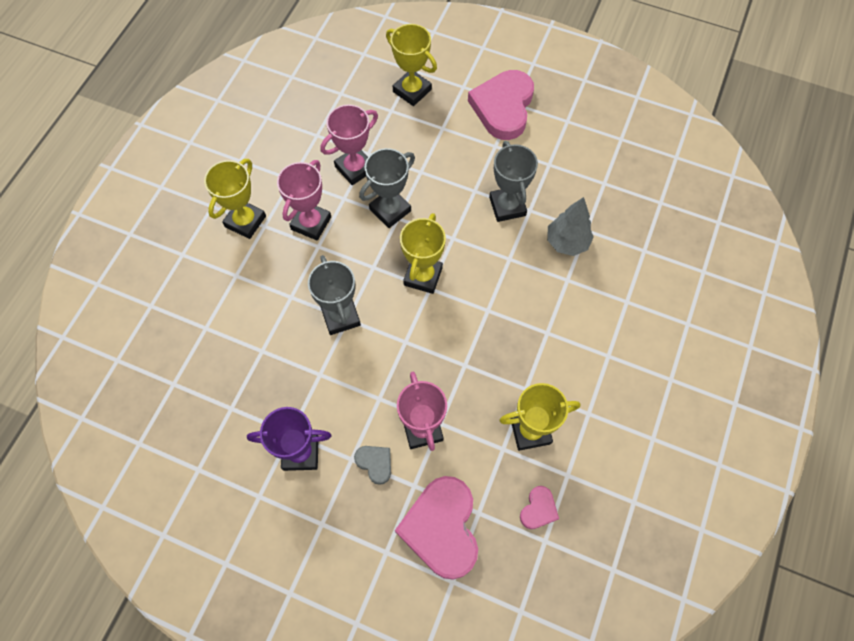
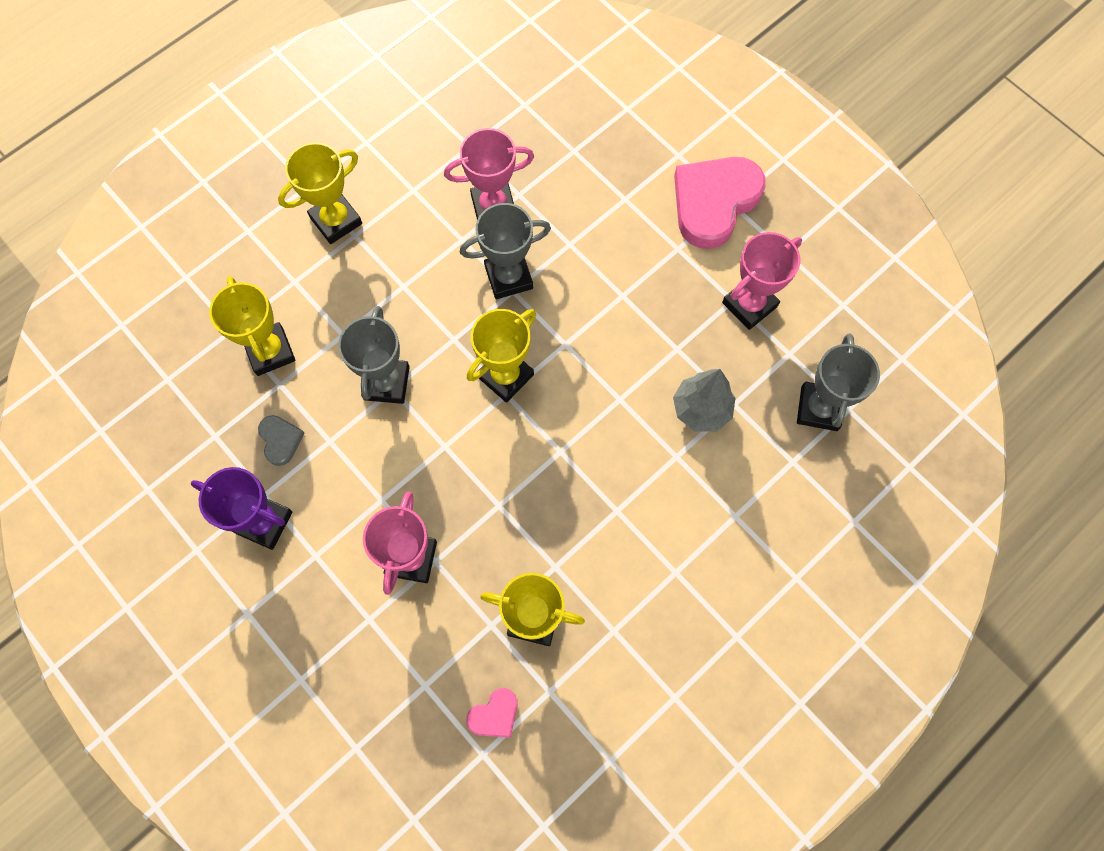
camera: 25 degrees right, 5 degrees up
pink trophy [277,160,331,240] -> pink trophy moved to [722,232,802,330]
grey heart [354,446,391,485] -> grey heart moved to [258,415,304,466]
yellow trophy [386,24,437,106] -> yellow trophy moved to [209,276,296,376]
pink heart [395,476,478,580] -> none
grey trophy [489,141,538,222] -> grey trophy moved to [797,333,880,431]

